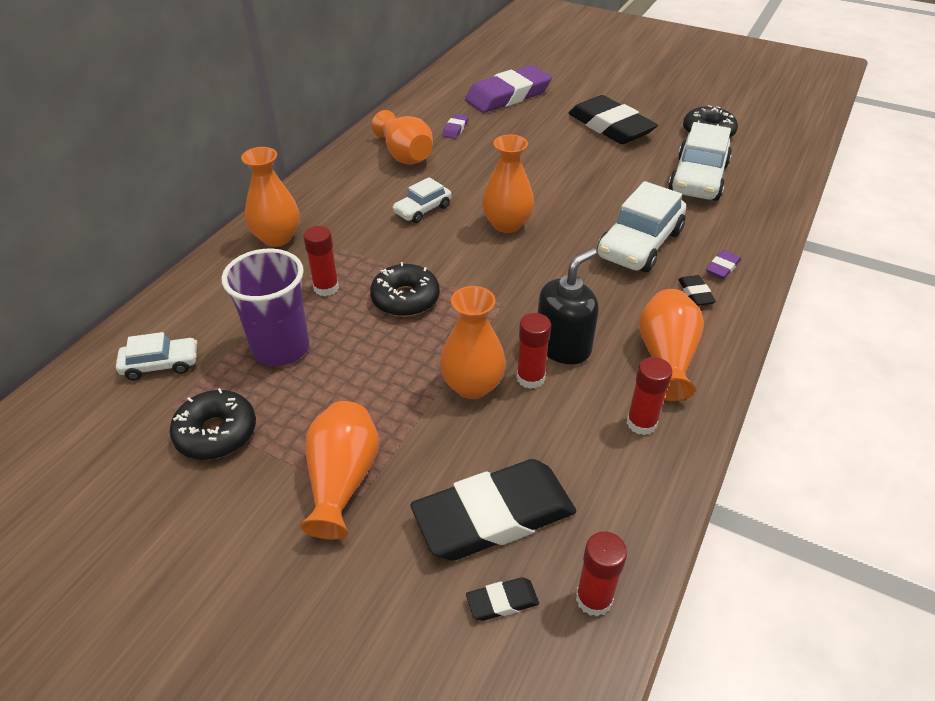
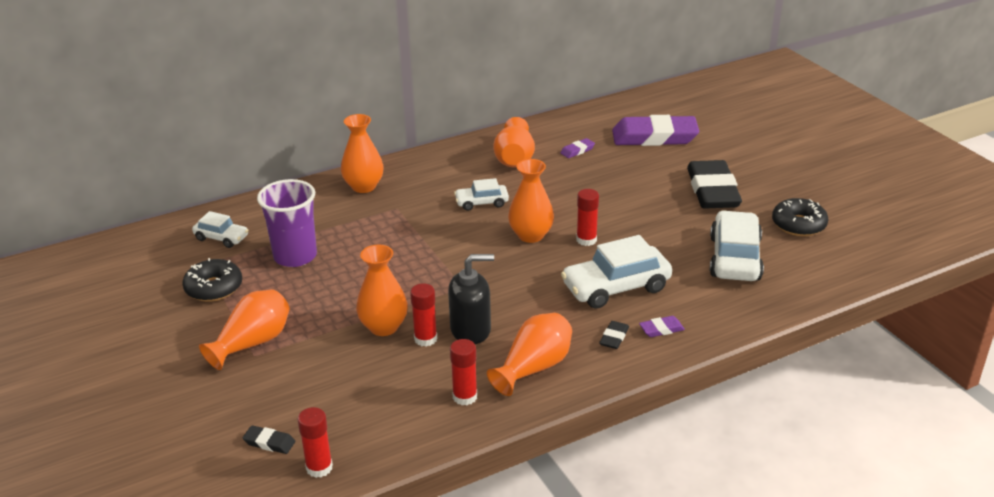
camera: 35 degrees right, 10 degrees down
red glue stick [303,226,339,296] -> red glue stick moved to [576,189,599,246]
black donut [370,262,440,317] -> none
black eraser [410,459,576,561] -> none
white car [668,122,732,201] -> white car turned 135 degrees clockwise [710,210,764,281]

